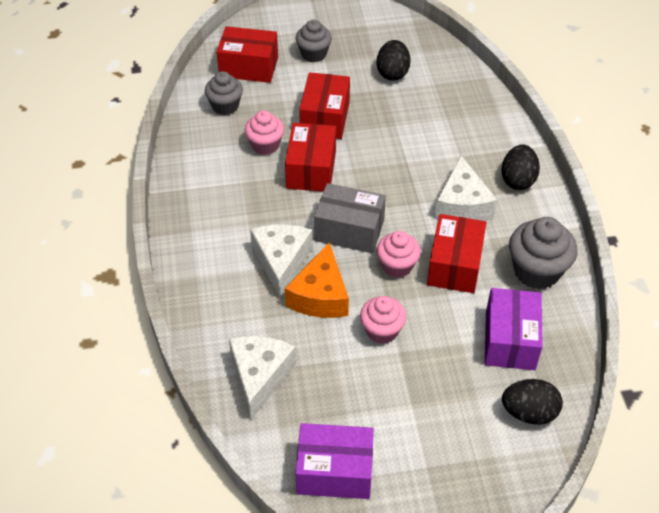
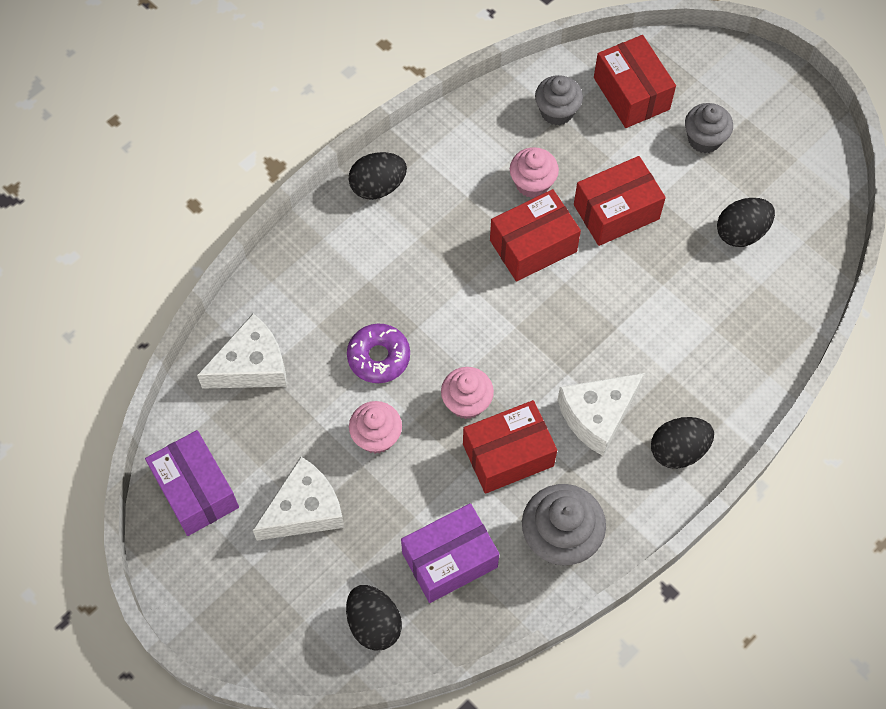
camera: 55 degrees right, 15 degrees up
white cheese [250,224,313,298] -> white cheese moved to [253,456,345,541]
orange cheese [285,242,349,318] -> purple donut [347,324,410,383]
grey box [314,183,386,253] -> none
none -> black egg [349,152,407,200]

